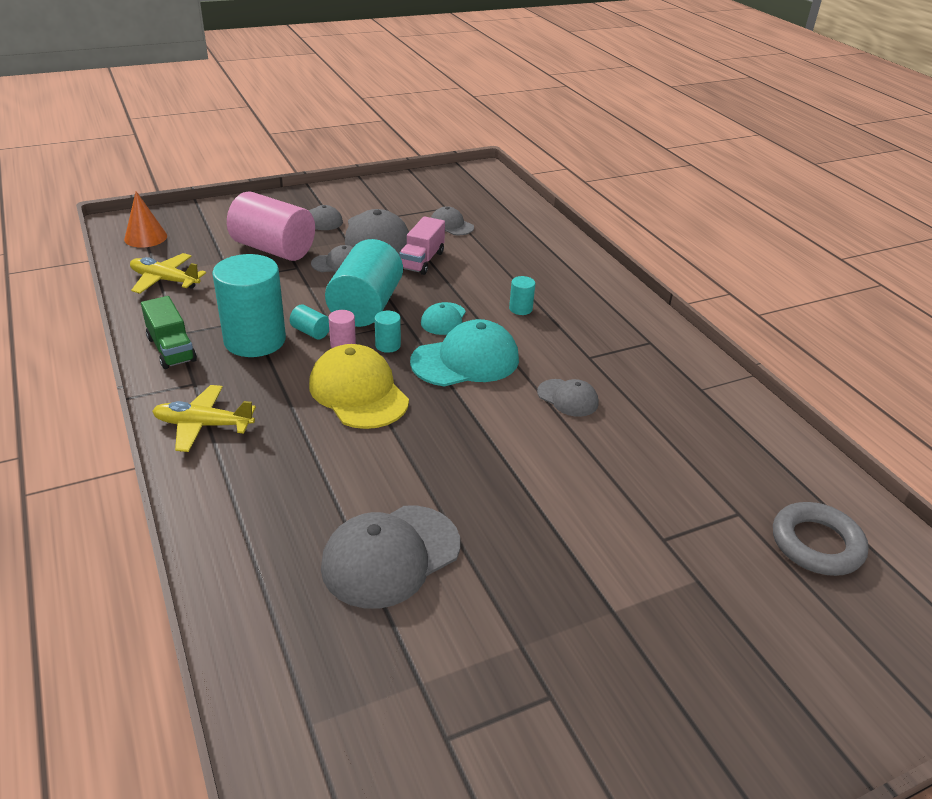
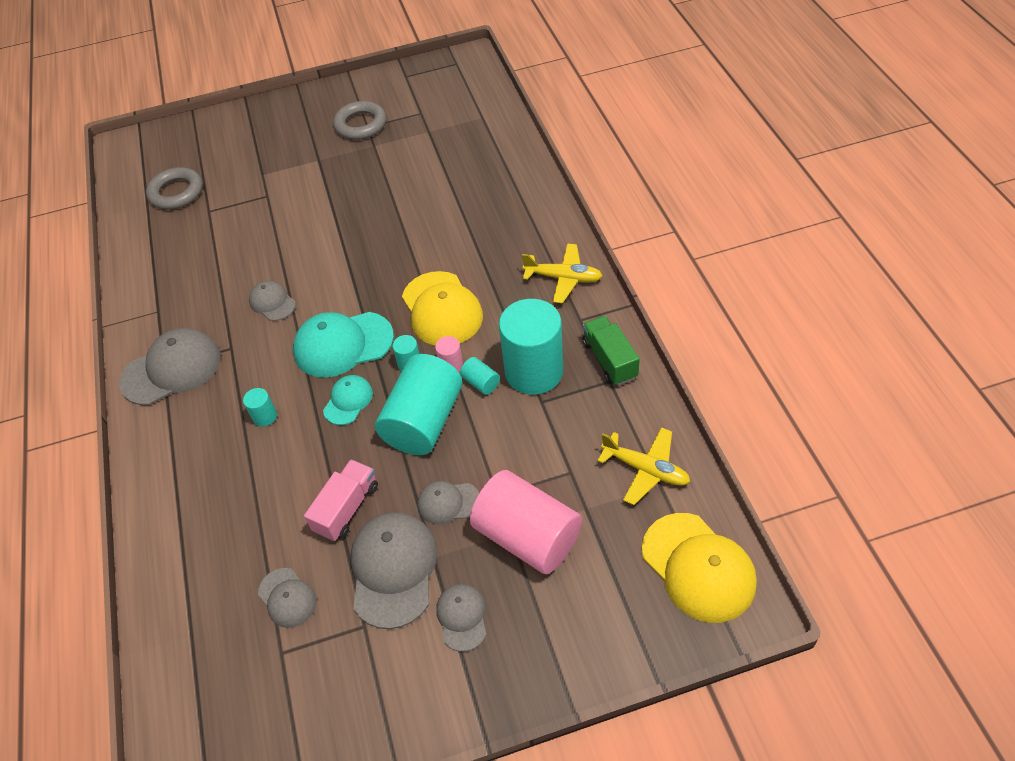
camera: 165 degrees left, 15 degrees up
orange cone [124,191,167,248] -> yellow cap [642,513,757,623]
grey cap [321,506,460,609] -> grey cap moved to [119,328,221,405]
none -> grey ring [333,101,386,140]

